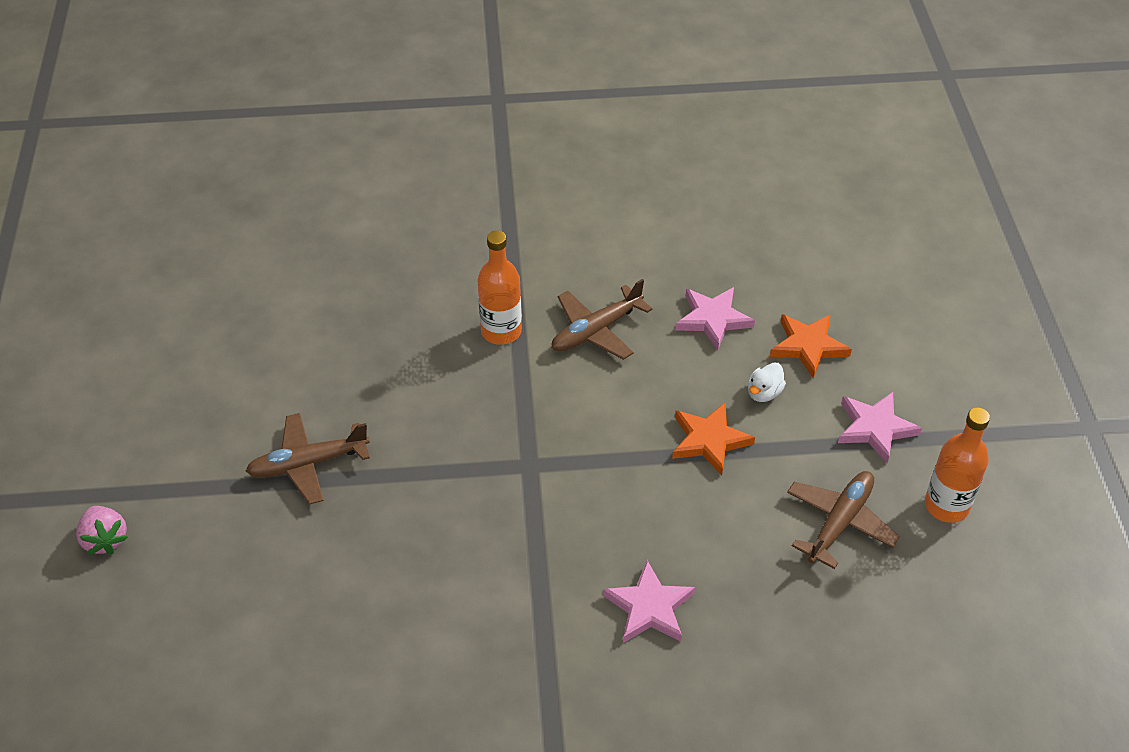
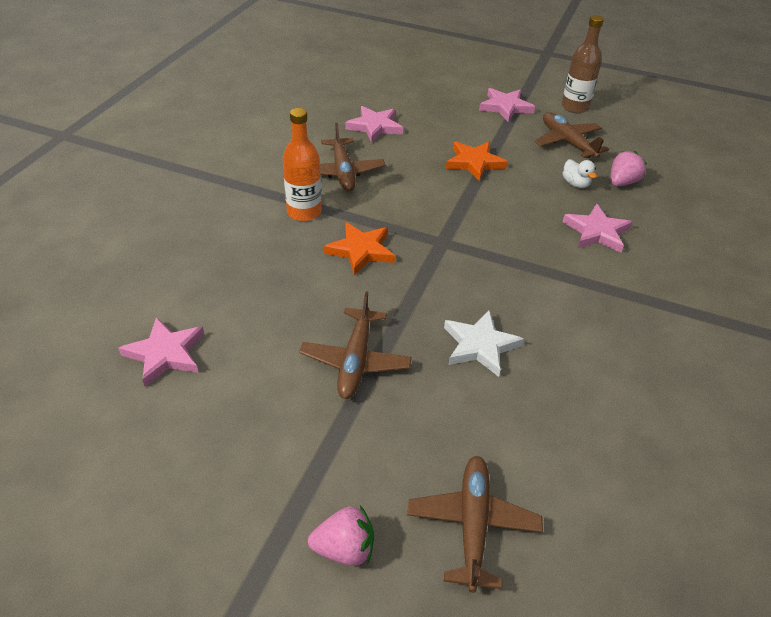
camera: 65 degrees left, 5 degrees down
white duck [748,362,786,402] -> white duck moved to [563,159,597,188]
orange star [770,314,852,379] -> orange star moved to [324,222,395,275]
orange bottle [925,408,990,523] -> brown bottle [562,15,604,113]
none -> pink star [118,317,204,387]
none -> brown plane [407,456,543,593]
none -> white star [444,310,524,377]
none -> pink strawberry [610,151,647,186]

